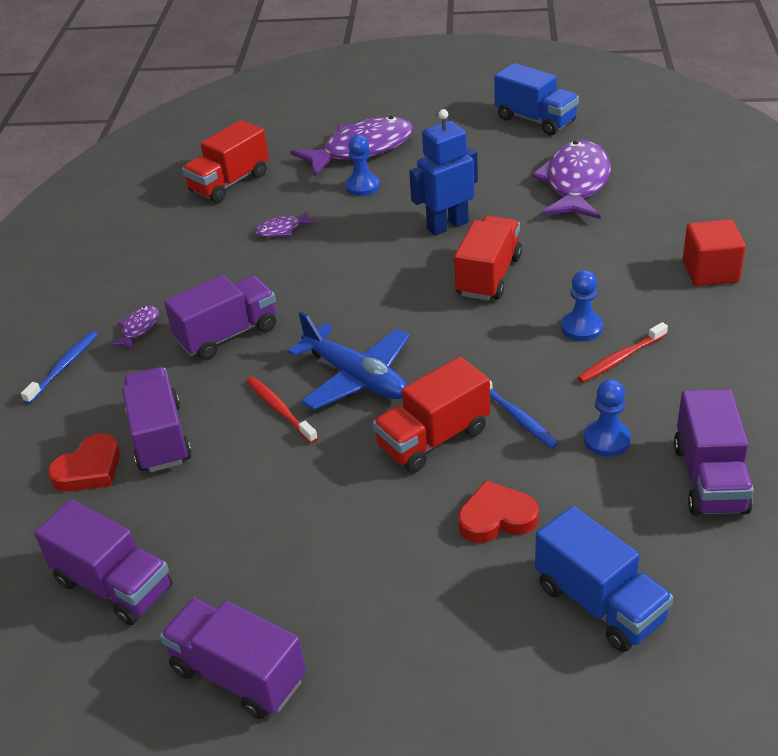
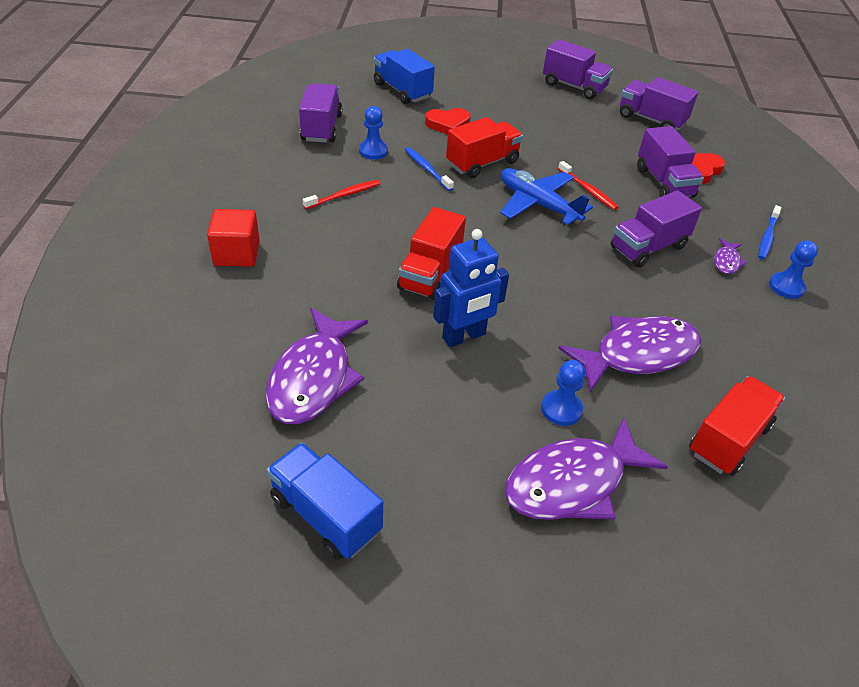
camera: 175 degrees right, 5 degrees up
purple fish [255,210,316,237] -> purple fish [558,316,701,393], size x2.28
blue pawn [561,270,603,341] -> blue pawn moved to [769,240,818,299]

